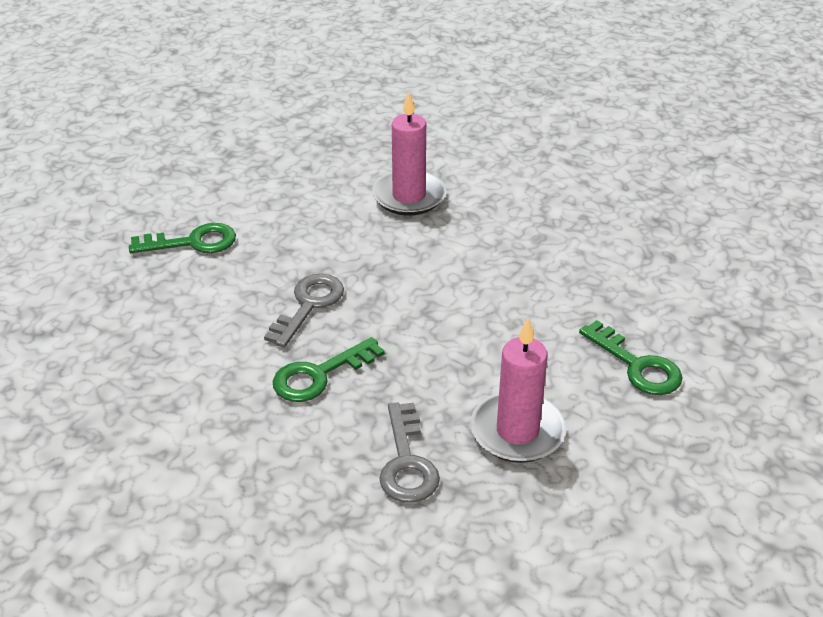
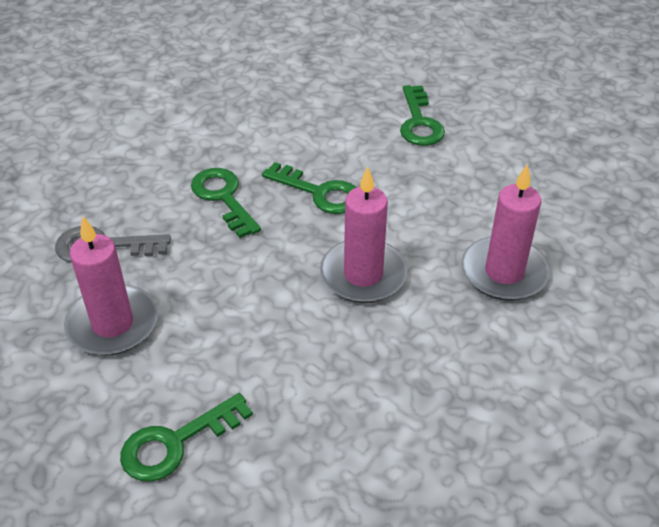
camera: 95 degrees right, 5 degrees up
grey key [264,274,344,348] -> green key [262,162,357,214]
none -> pink candle [320,167,408,303]

